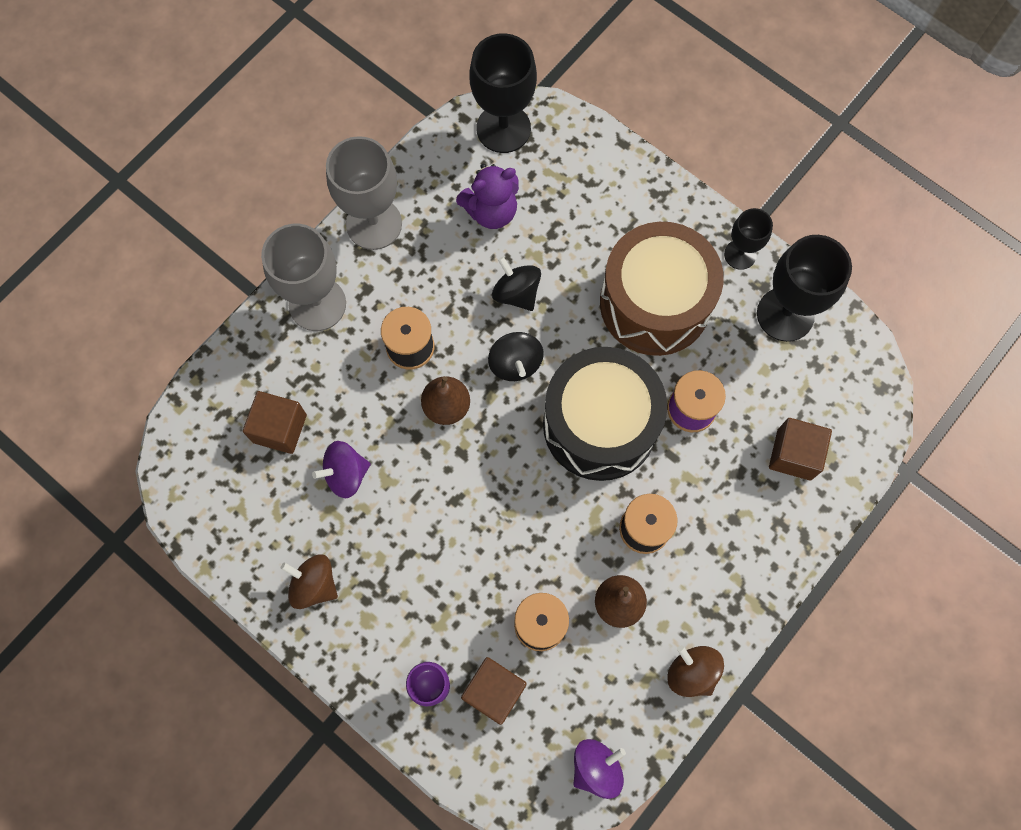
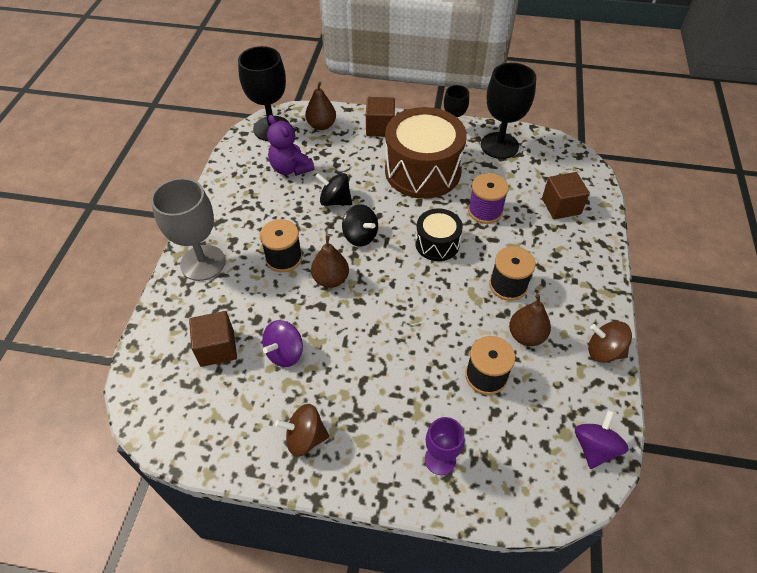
camera: 30 degrees left, 20 degrees down
grey goblet [326,136,402,250] -> none
purple teddy bear [456,164,519,229] -> purple teddy bear turned 105 degrees clockwise [267,115,315,176]
brown cube [461,657,527,725] -> brown cube moved to [366,97,395,137]
black drum [543,347,667,481] -> black drum [415,208,463,261], size x0.53
none -> brown pear [305,81,336,130]

